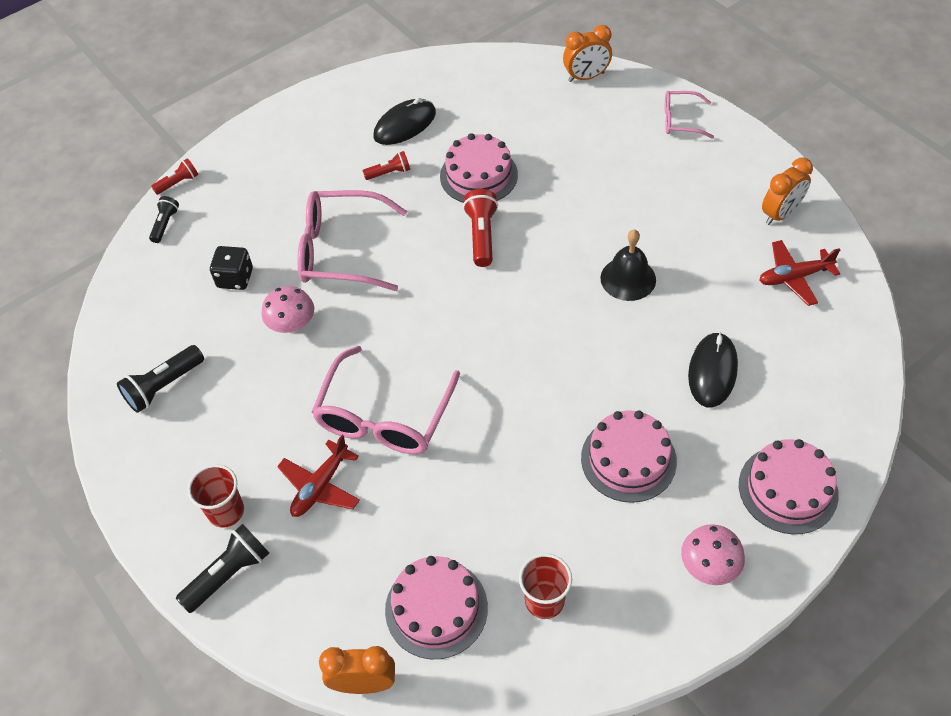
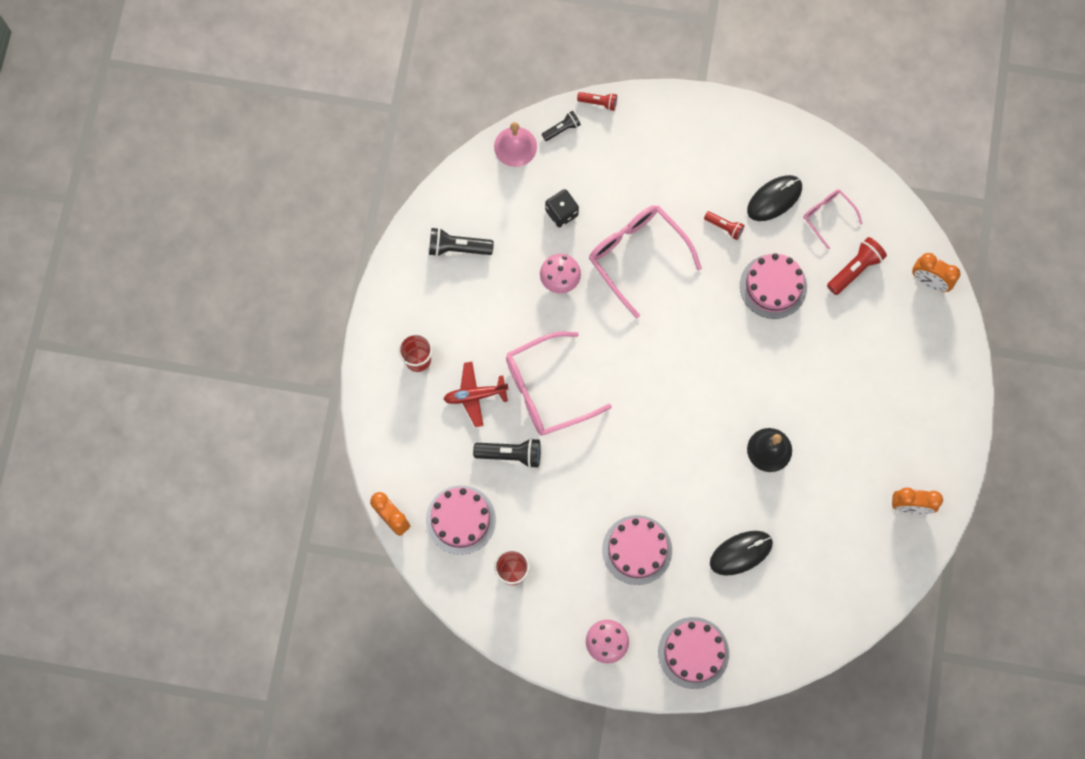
camera: 45 degrees right, 20 degrees up
black flashlight [176,524,269,613] -> black flashlight moved to [473,438,541,468]
black mouse [374,98,436,145] -> black mouse turned 45 degrees counterclockwise [747,175,802,221]
red flashlight [463,189,498,267] -> red flashlight moved to [827,237,887,295]
pink glasses [665,91,714,139] -> pink glasses moved to [803,190,863,249]
red plane [759,240,840,306] -> none
none -> pink bell [494,122,537,167]

